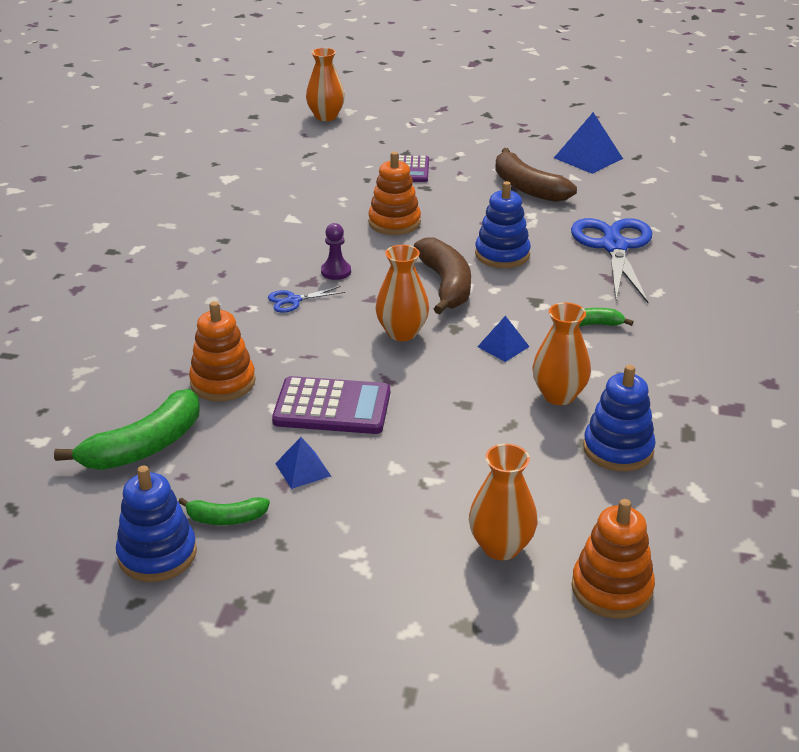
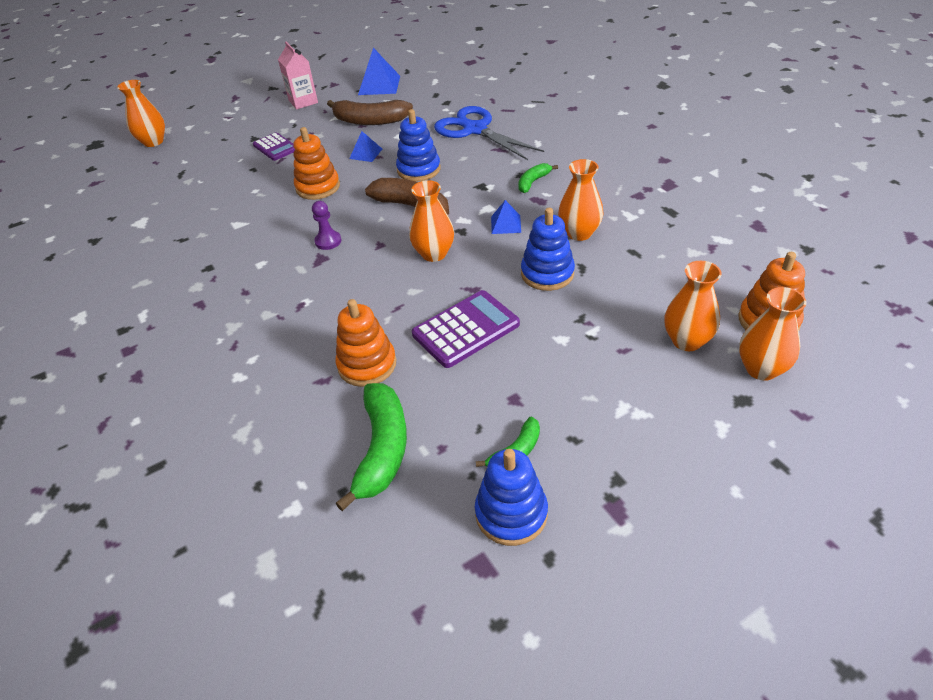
camera: 40 degrees left, 10 degrees up
blue scissors [268,286,345,313] -> none
blue pyramid [275,437,331,489] -> blue pyramid moved to [349,131,382,162]
blue stacking toy [583,365,656,472] -> blue stacking toy moved to [521,208,575,291]
none -> pink carton [278,42,318,110]
none -> orange vase [739,287,807,381]

